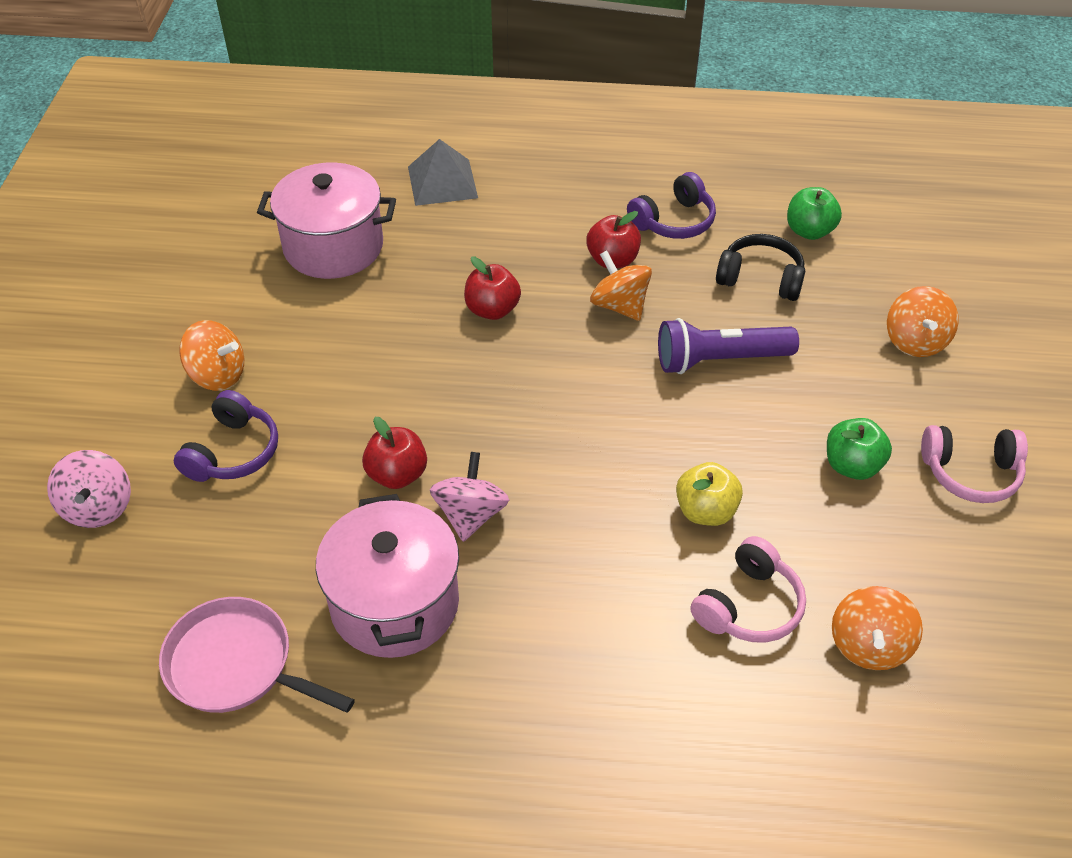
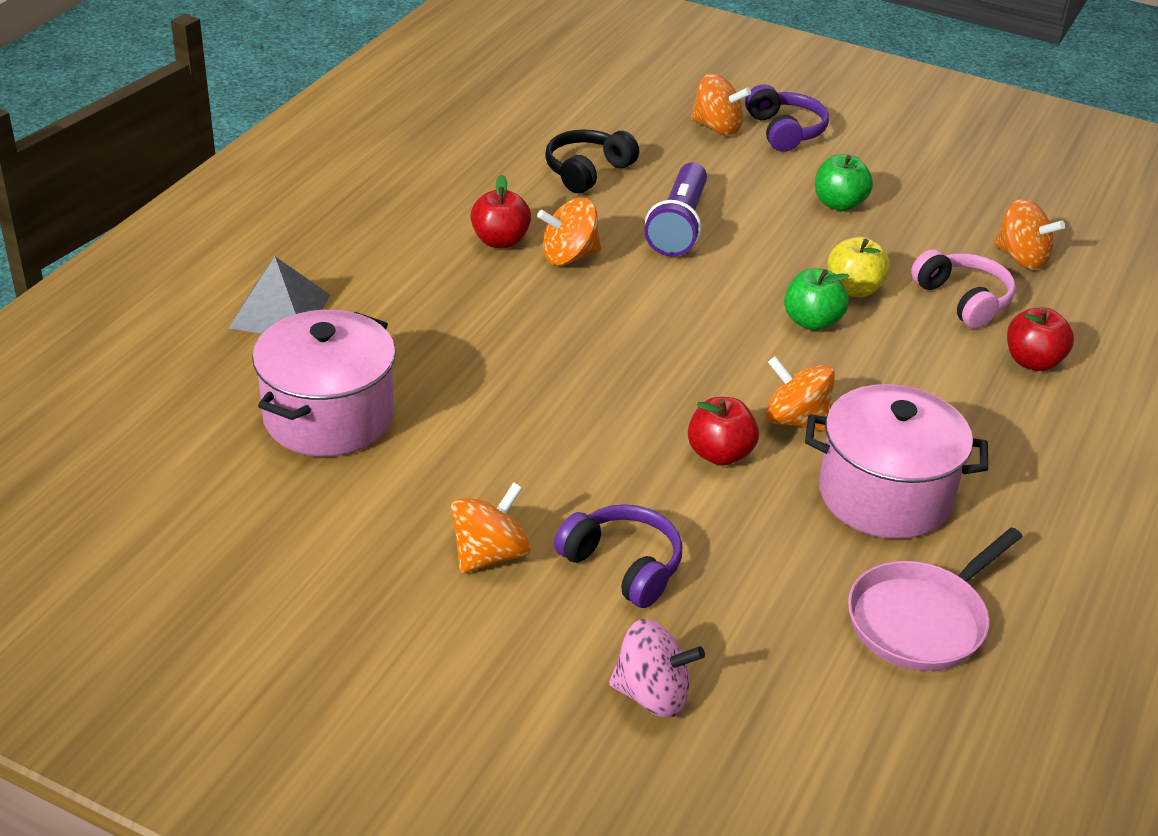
camera: 70 degrees left, 10 degrees down
pink spinning top [430,452,509,542] -> orange spinning top [765,356,835,432]
red apple [464,257,521,320] -> red apple moved to [1007,308,1074,371]
purple headphones [627,172,716,239] -> purple headphones moved to [745,84,829,152]
green apple [787,187,842,240] -> green apple moved to [784,268,849,331]
pink headphones [921,425,1028,503] -> none

